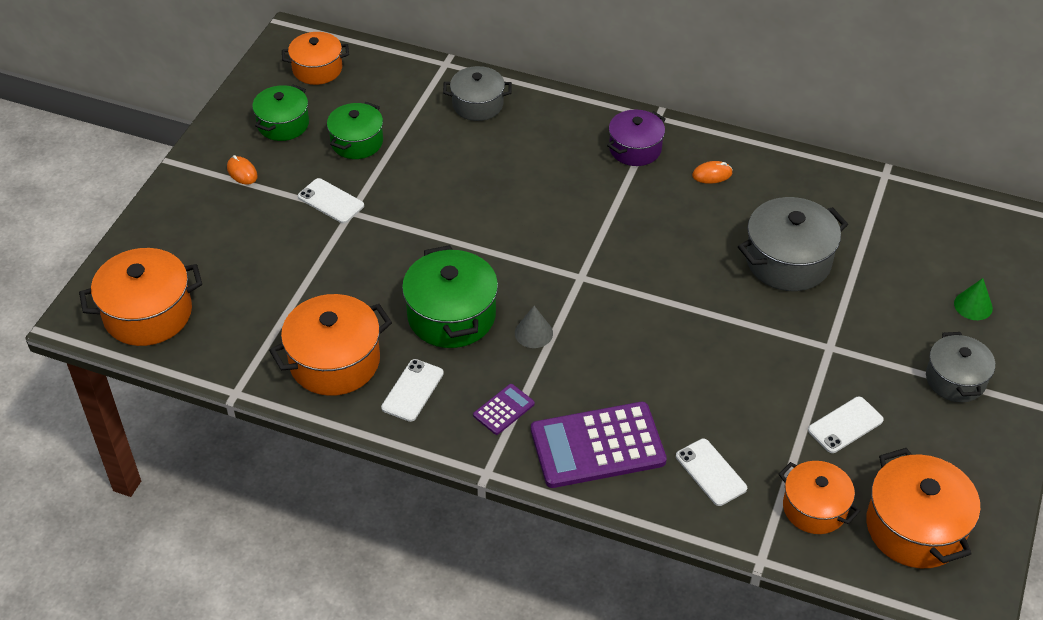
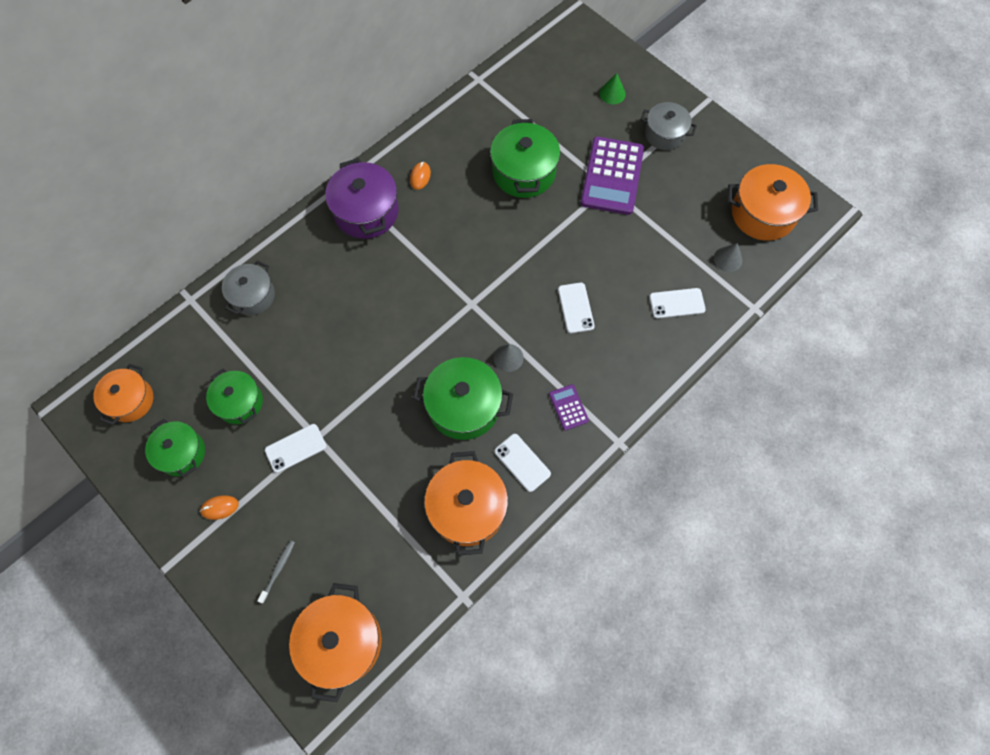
camera: 65 degrees left, 20 degrees up
purple calculator [531,402,667,488] -> purple calculator moved to [580,137,644,215]
purple pot [607,109,666,166] -> purple pot [325,158,399,239], size x1.52
grey pot [738,197,848,291] -> green pot [490,119,560,198]
orange pot [779,461,860,534] -> grey cone [714,243,742,272]
white phone [808,397,884,453] -> white phone moved to [558,283,595,333]
none -> grey toothbrush [257,540,295,603]

